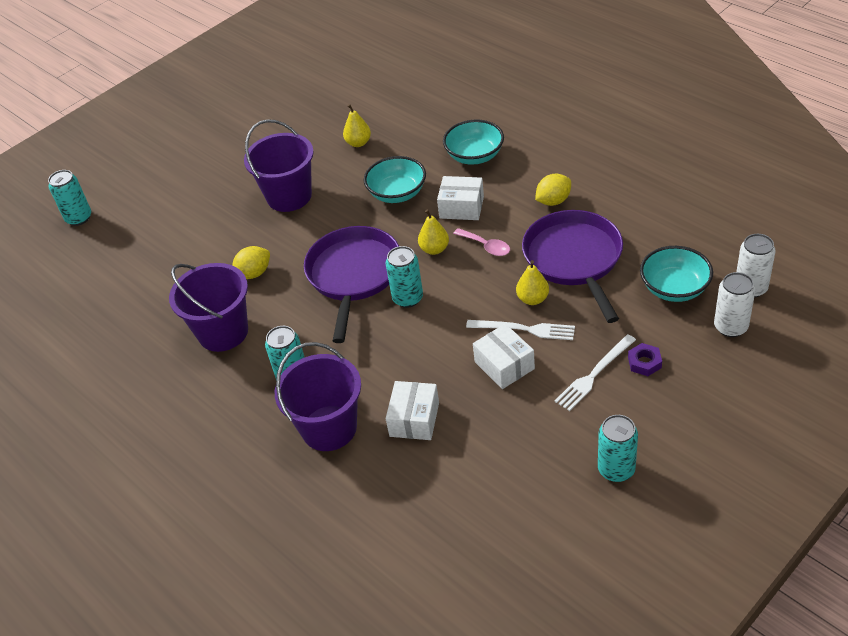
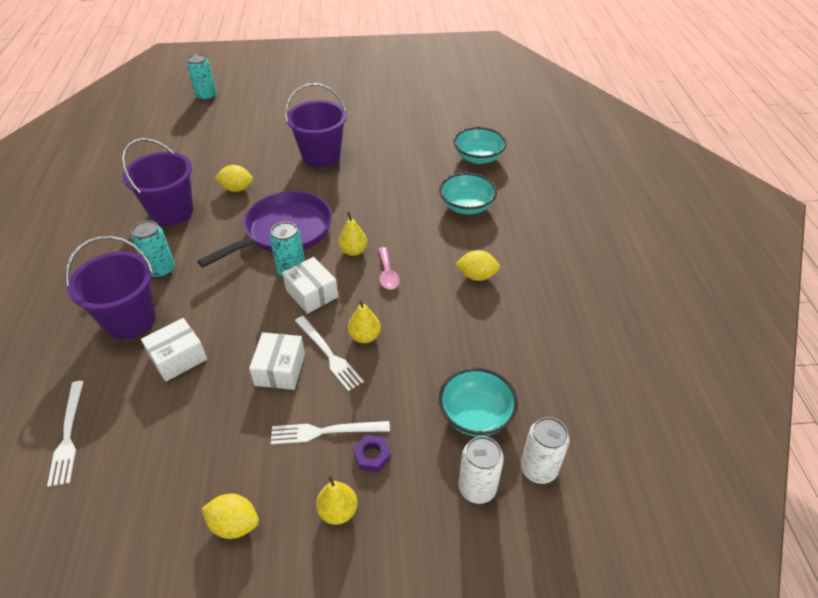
camera: 35 degrees right, 0 degrees up
yellow pear [343,104,371,147] -> yellow pear moved to [316,475,358,525]
turquoise bowl [364,156,426,203] -> turquoise bowl moved to [454,127,507,164]
white box [437,176,484,220] -> white box moved to [282,257,338,314]
purple pan [522,210,623,323] -> none
turquoise can [598,415,638,482] -> yellow lemon [201,494,259,539]
none -> white fork [47,381,84,487]

